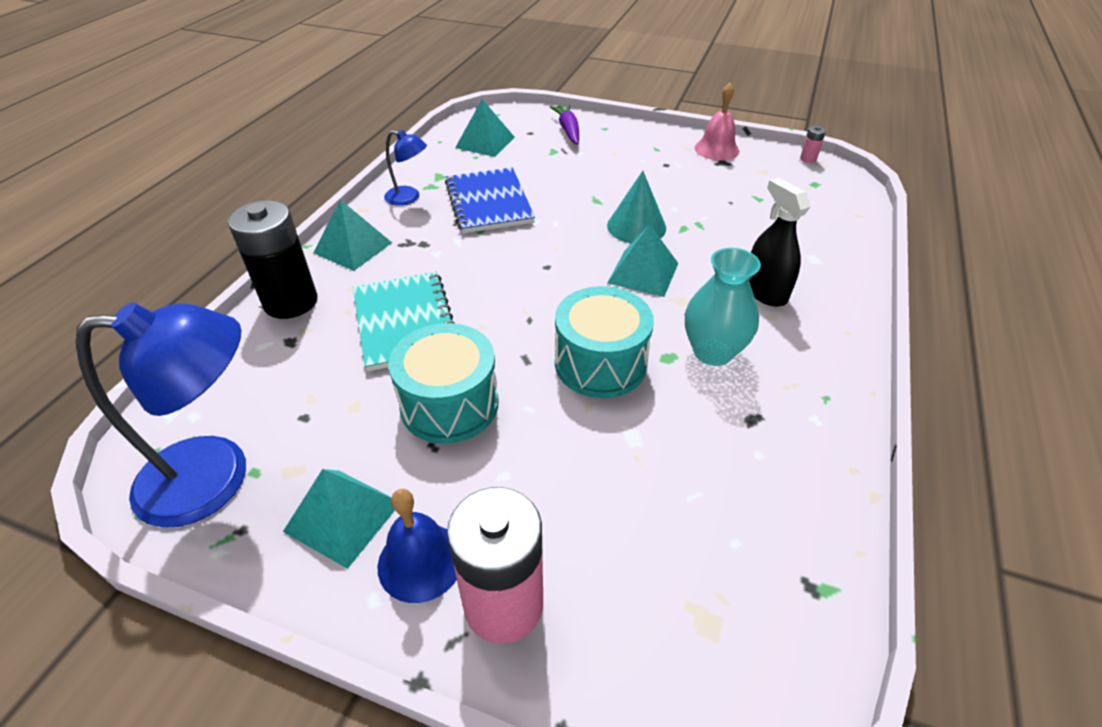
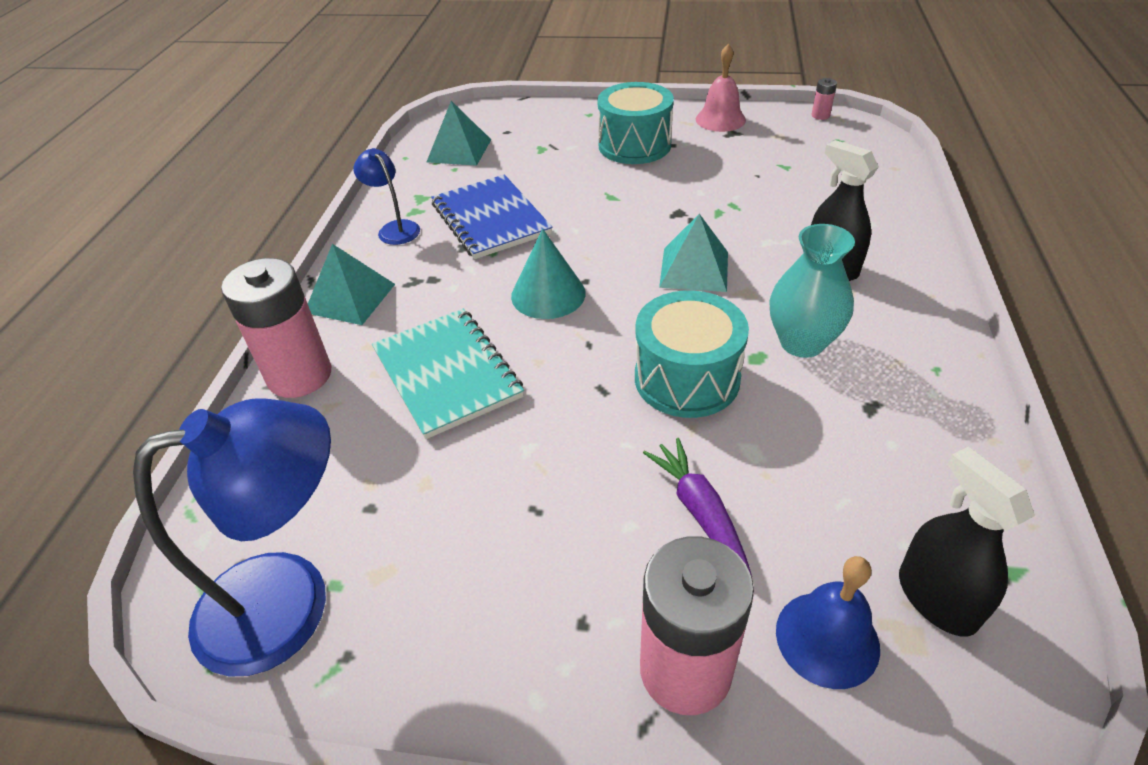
camera: 10 degrees left, 0 degrees up
black battery [228,200,317,319] -> pink battery [221,258,331,398]
turquoise pyramid [283,469,395,569] -> none
blue bell [378,489,457,603] -> blue bell moved to [776,556,880,689]
blue lamp [384,130,427,206] -> blue lamp turned 135 degrees counterclockwise [353,148,420,245]
turquoise drum [389,323,499,444] -> turquoise drum moved to [598,82,674,164]
purple carrot [550,105,579,145] -> purple carrot moved to [643,438,752,576]
turquoise cone [607,171,666,243] -> turquoise cone moved to [511,229,586,319]
none -> black spray bottle [899,447,1035,636]

